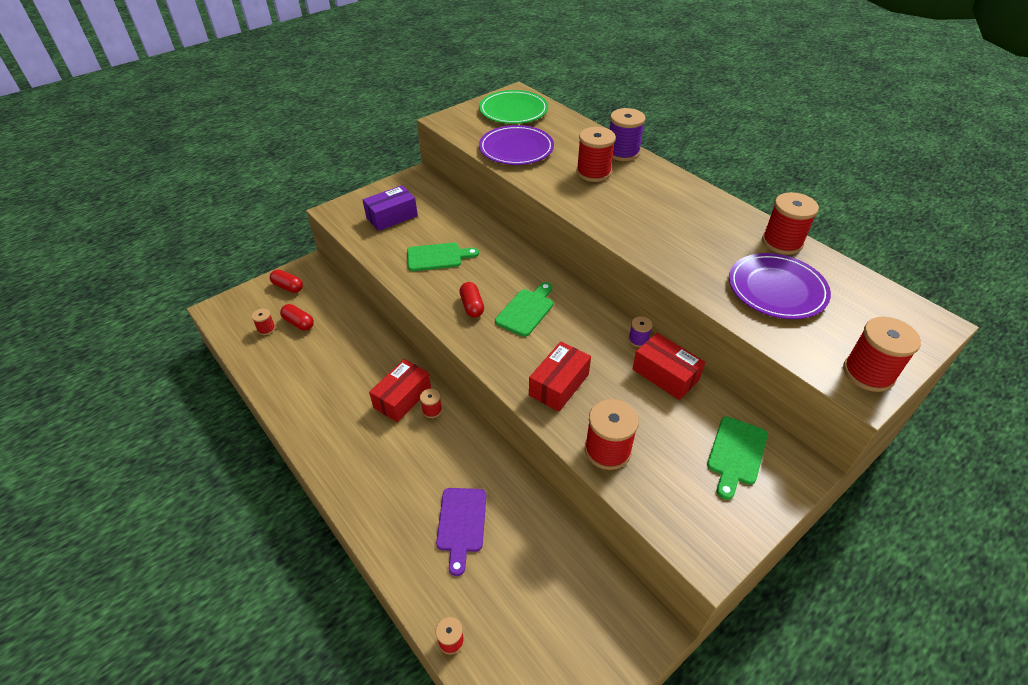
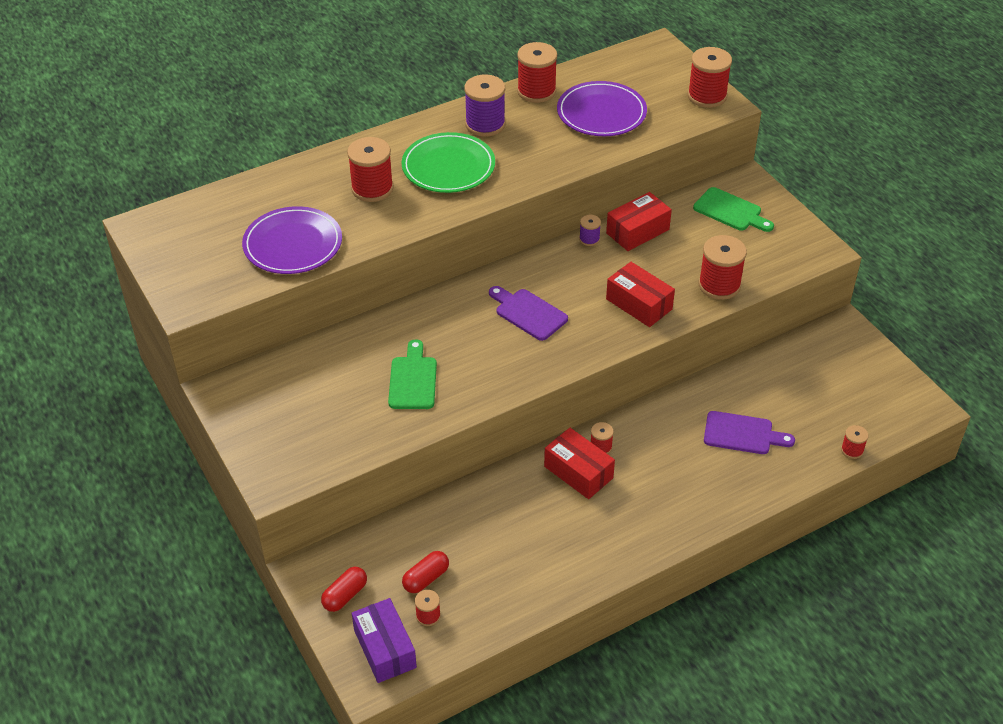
camera: 80 degrees left, 0 degrees up
purple box [363,185,418,231] -> purple box moved to [352,598,417,683]
red capsule [459,282,484,318] -> none
green plate [479,90,548,124] -> green plate moved to [401,132,495,193]
green cutting board [495,282,553,337] -> purple cutting board [489,286,568,341]
purple spool [610,108,646,161] -> purple spool moved to [464,75,505,137]

